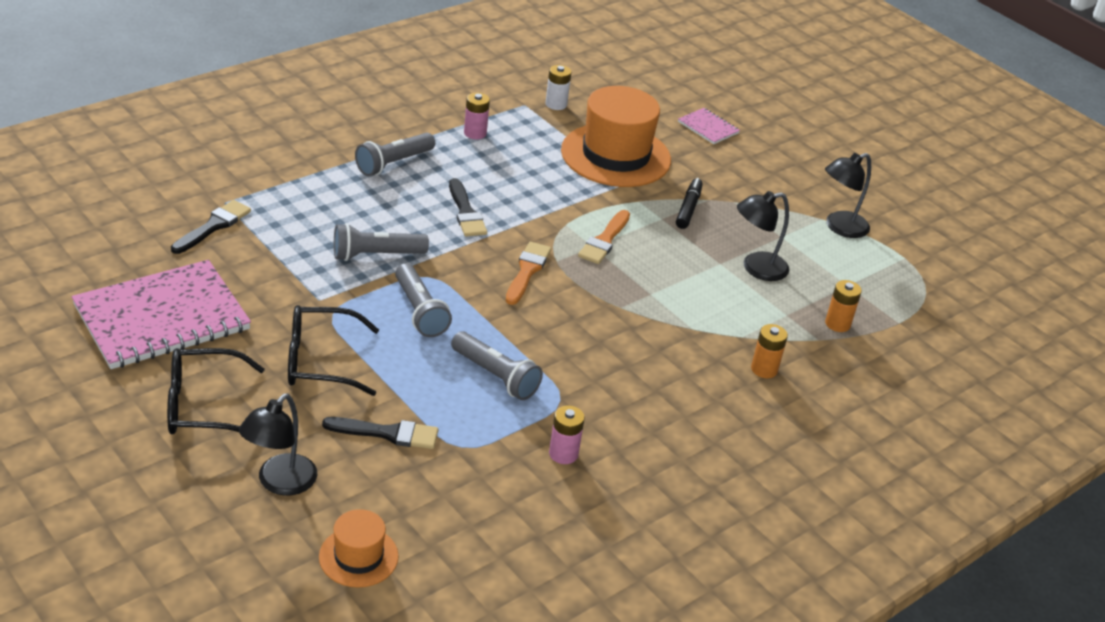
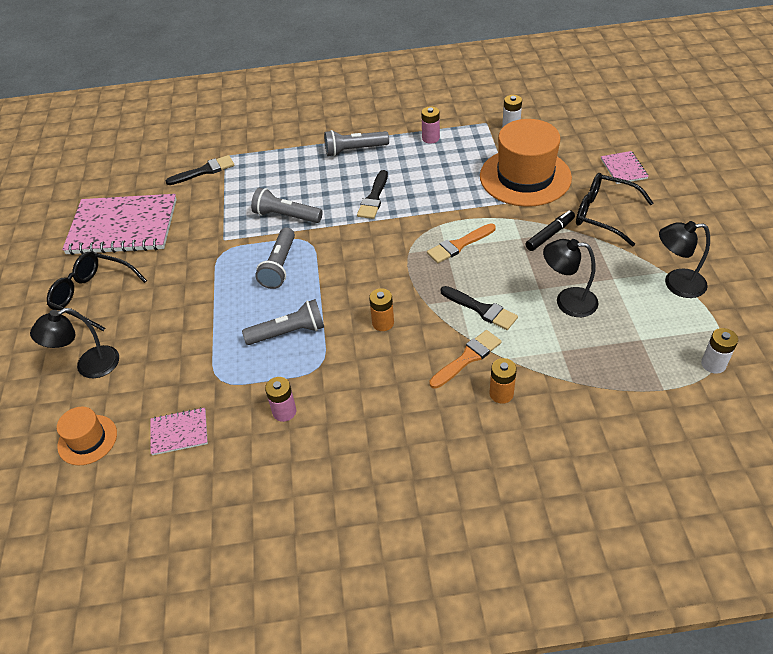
camera: 40 degrees right, 10 degrees up
black glasses [288,305,379,396] -> black glasses moved to [576,173,653,246]
black brush [322,417,438,449] -> black brush moved to [441,286,518,330]
grey flashlight [451,331,543,400] -> grey flashlight turned 90 degrees counterclockwise [242,299,324,345]
orange brush [506,242,551,305] -> orange brush moved to [429,330,502,389]
orange battery [825,280,862,332] -> orange battery moved to [369,288,394,331]
none -> pink notebook [150,407,208,455]
none -> white battery [701,328,738,374]

